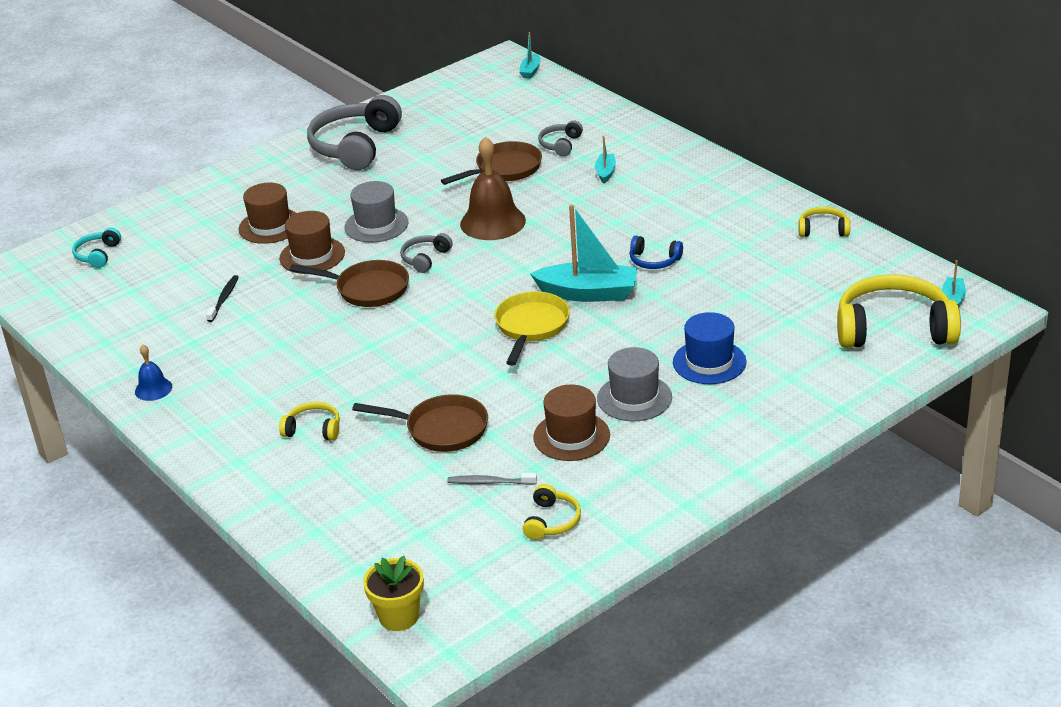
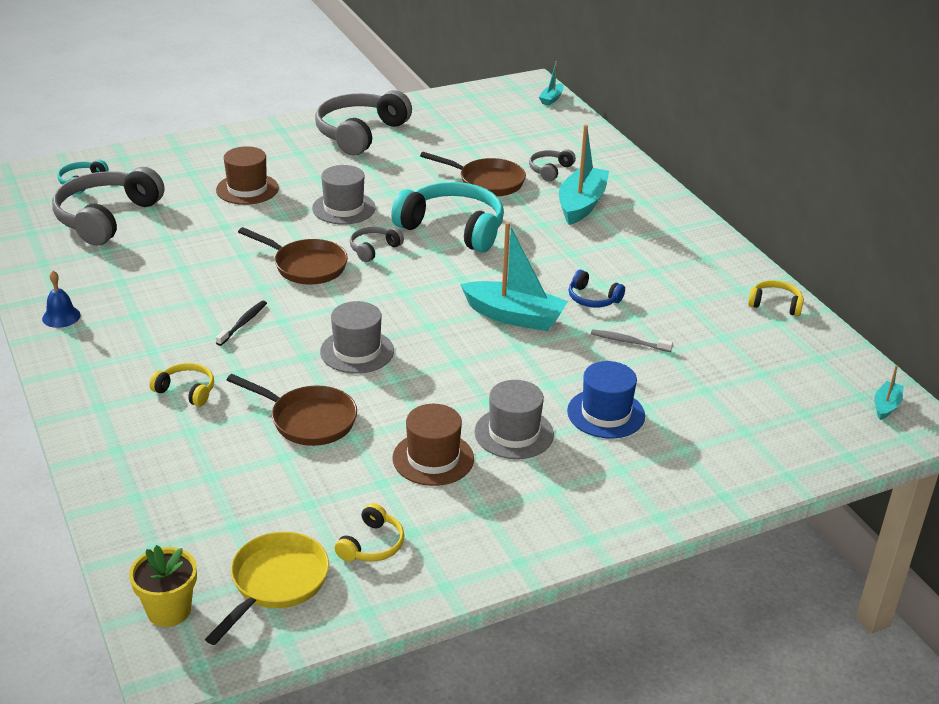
camera: 10 degrees right, 0 degrees up
black toothbrush [206,275,239,322] -> black toothbrush moved to [216,300,267,346]
brown hat [279,211,345,274] -> none
brown pan [441,141,542,185] -> brown pan turned 45 degrees clockwise [420,152,526,196]
grey toothbrush [447,473,537,485] -> grey toothbrush moved to [591,329,673,352]
brown bell [460,137,526,240] -> turquoise headphones [391,182,504,253]
yellow pan [494,291,570,366] -> yellow pan moved to [205,532,329,645]
turquoise boat [595,136,616,183] -> turquoise boat [559,125,609,225], size x2.08
yellow headphones [837,274,961,348] -> none
none -> grey headphones [52,167,164,246]
none -> grey hat [320,301,394,374]

